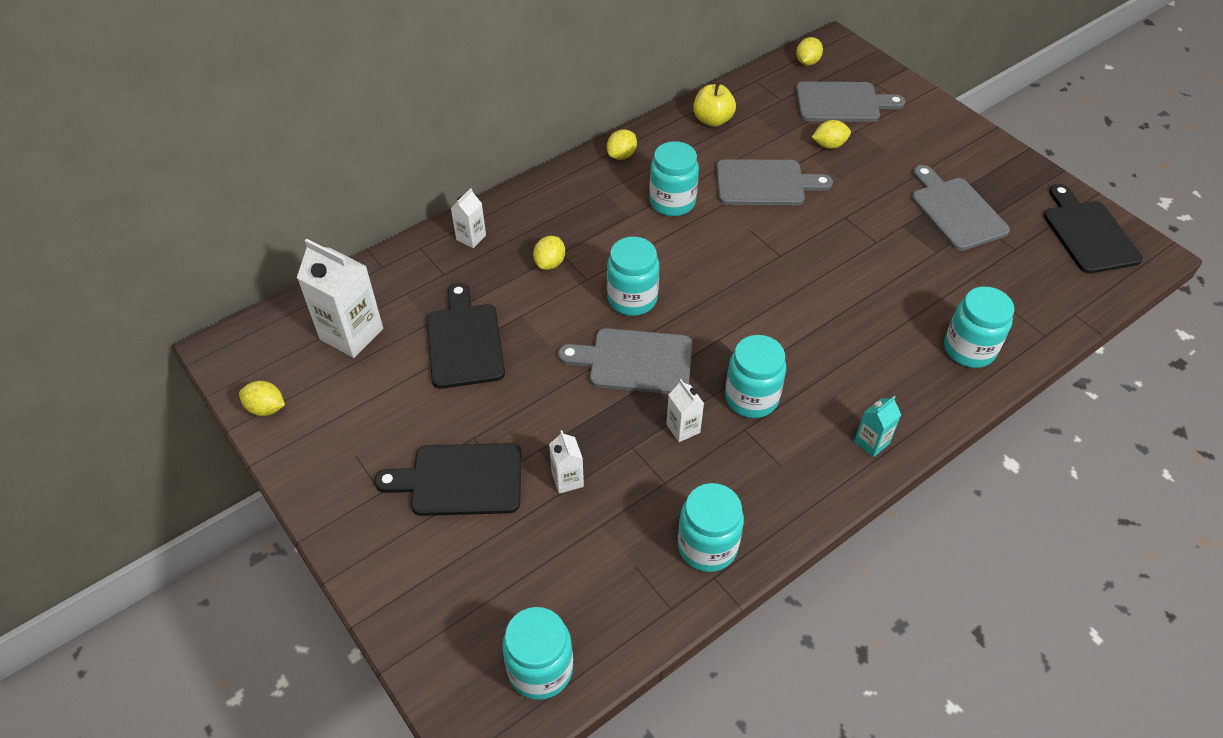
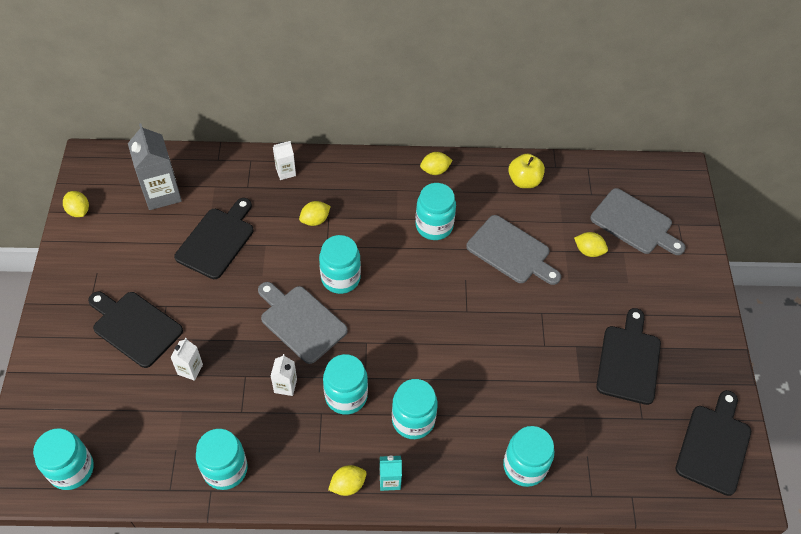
camera: 35 degrees right, 5 degrees up
white carton [297,239,383,358] -> grey carton [128,123,182,210]
yellow lemon [796,37,823,66] -> yellow lemon moved to [328,465,366,496]
grey cutting board [912,165,1010,251] -> black cutting board [596,308,661,405]
none -> turquoise jar [392,379,438,439]

